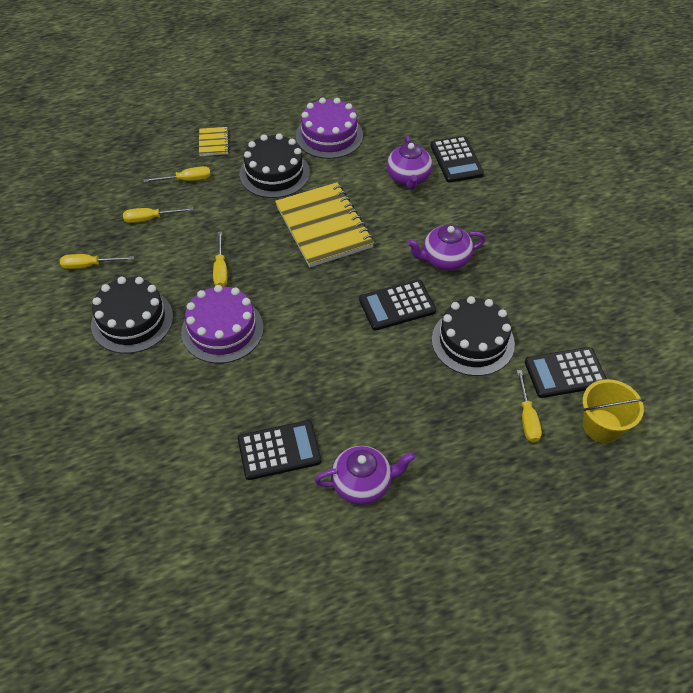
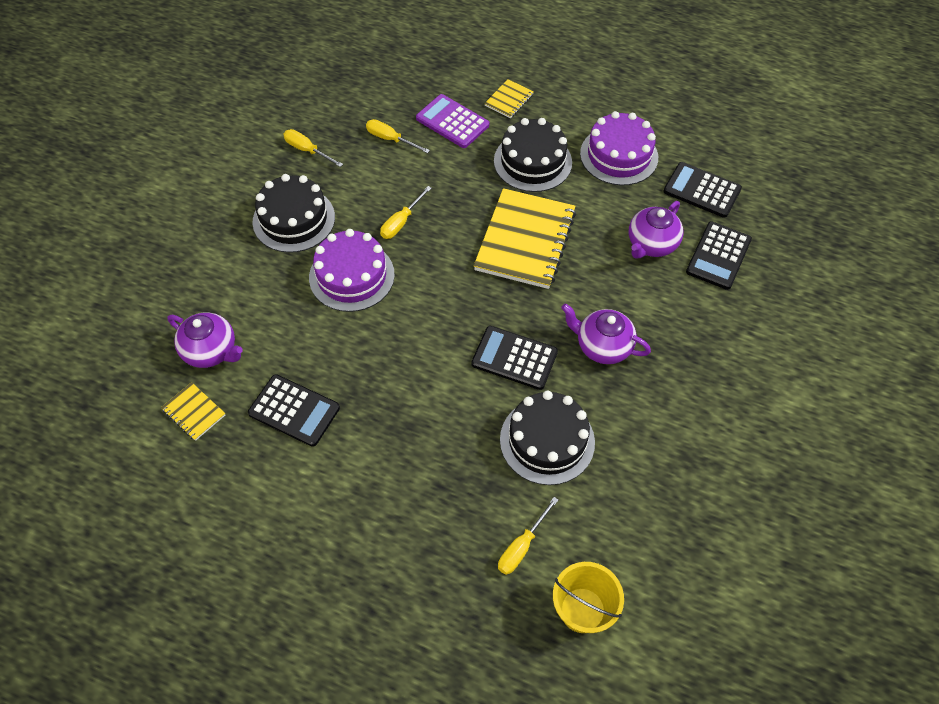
camera: 40 degrees right, 5 degrees up
yellow screwdriver [143,166,211,182] -> purple calculator [416,94,489,148]
purple teapot [314,446,415,505] -> purple teapot moved to [168,312,243,368]
black calculator [525,347,607,398] -> black calculator moved to [663,162,742,218]
none -> yellow notebook [161,382,225,441]

